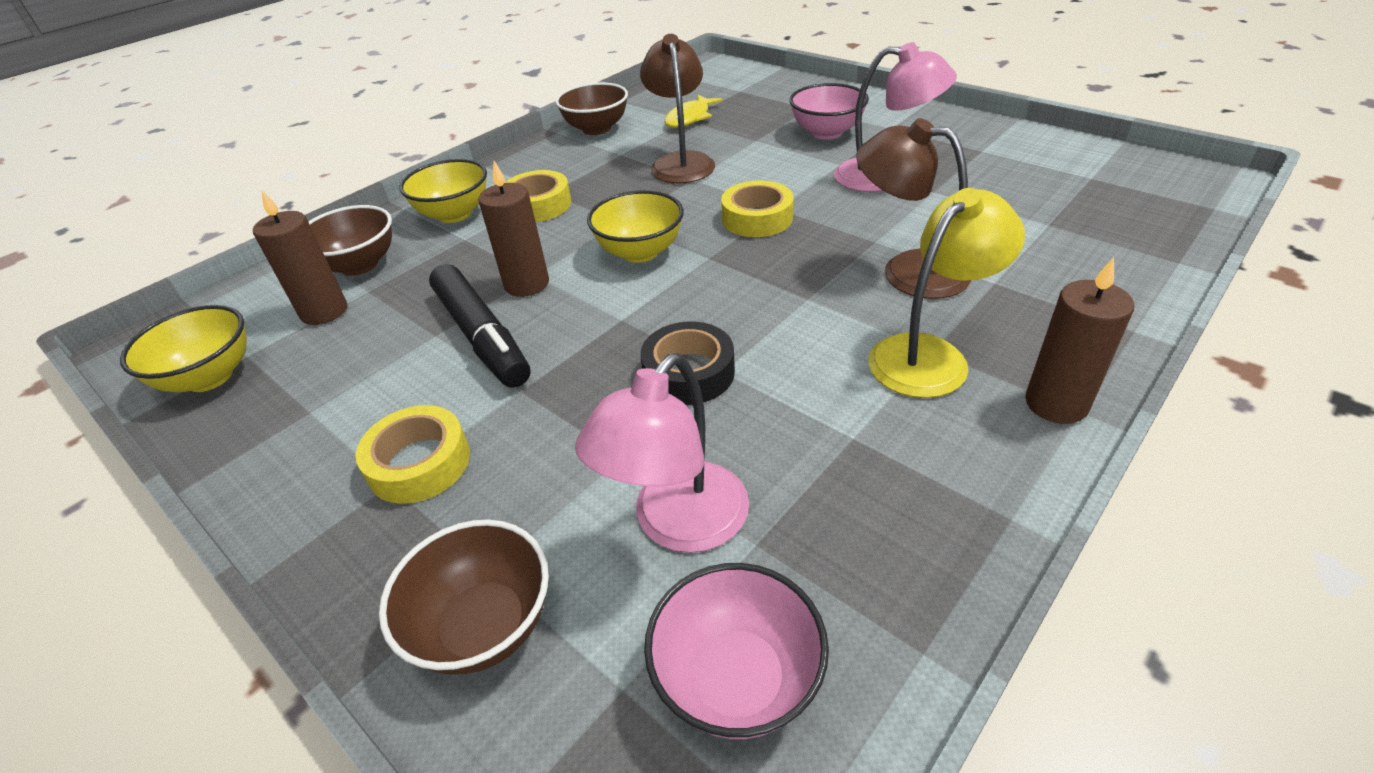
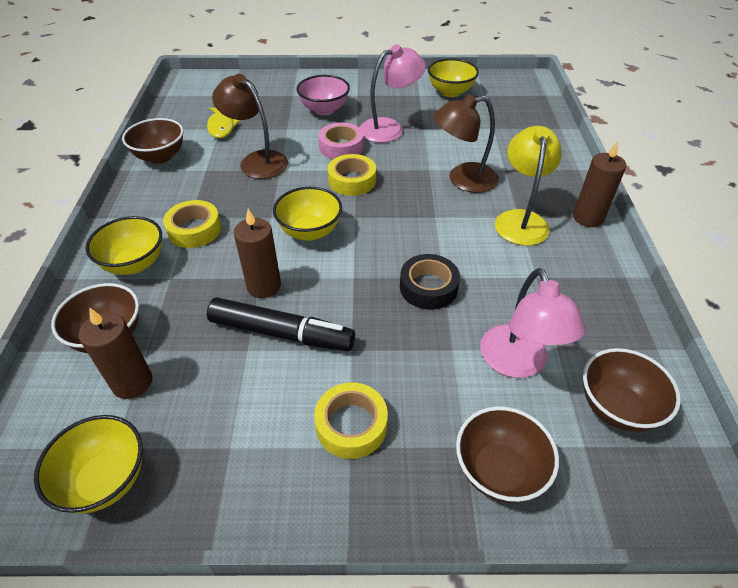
camera: 45 degrees left, 5 degrees up
pink bowl [644,563,829,739] -> brown bowl [583,348,681,432]
none -> pink tape [318,123,364,159]
none -> yellow bowl [428,58,479,97]

